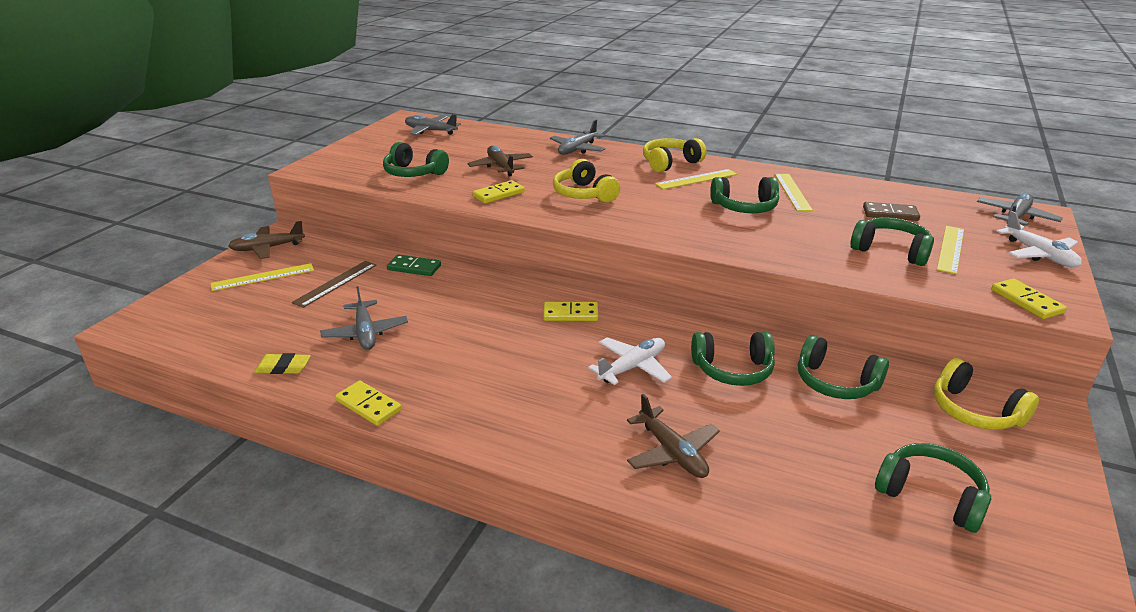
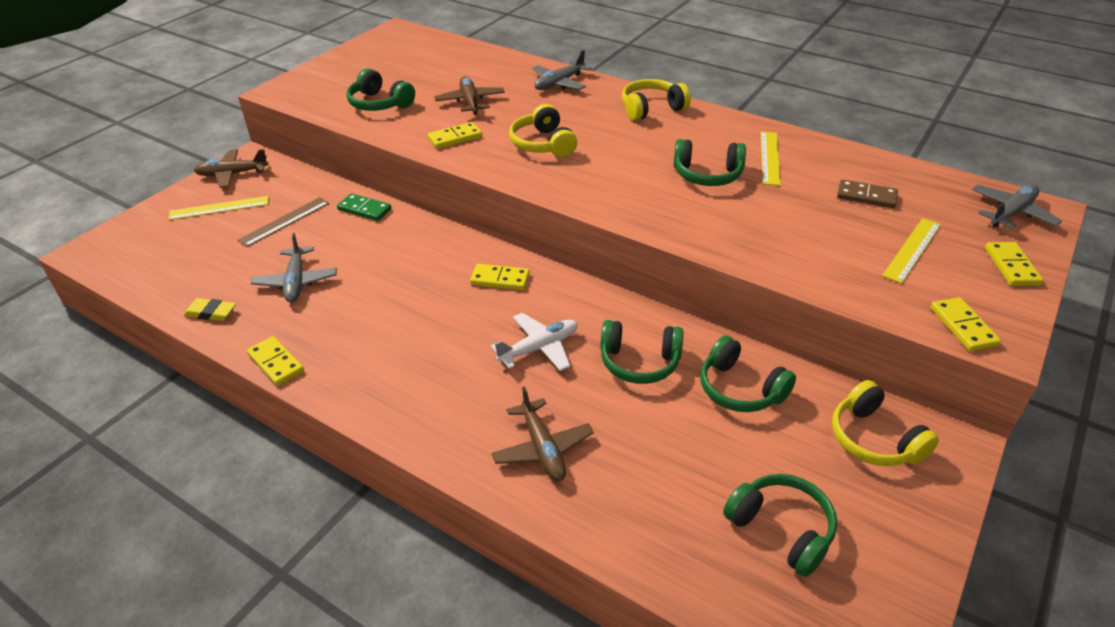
camera: 10 degrees right, 10 degrees up
grey plane [405,114,461,135] -> none
yellow ruler [655,169,737,189] -> none
green headphones [850,217,934,266] -> none
white plane [996,211,1082,267] -> yellow domino [985,242,1043,286]

